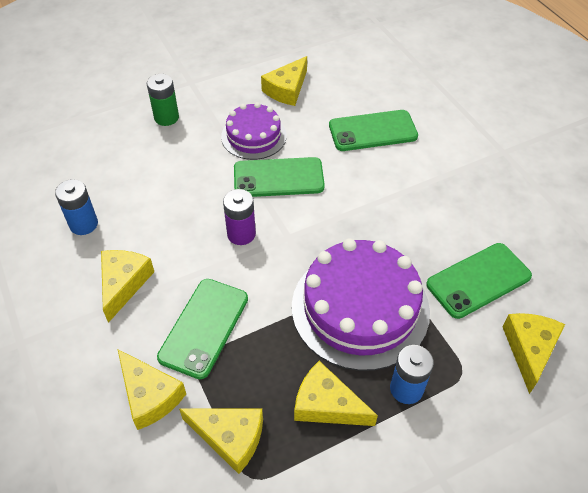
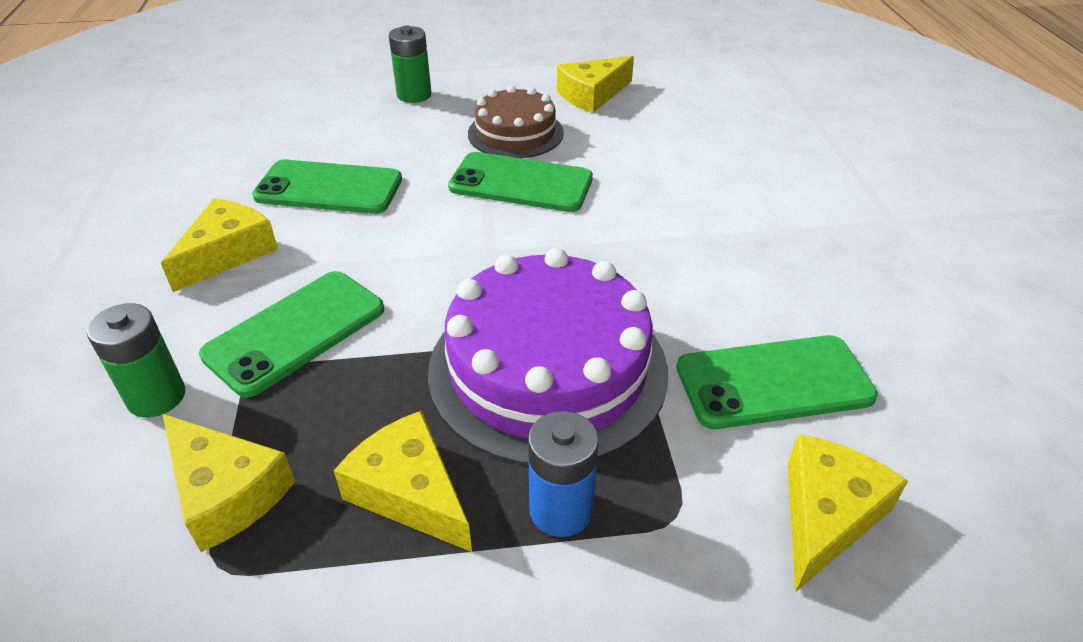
camera: 20 degrees right, 10 degrees down
blue battery [55,179,98,235] -> none
yellow cheese [118,349,186,430] -> green battery [87,303,185,418]
purple cake [221,102,287,160] -> brown cake [468,85,564,158]
purple battery [223,189,256,245] -> none
green phone [329,110,418,151] -> green phone moved to [252,160,402,214]

